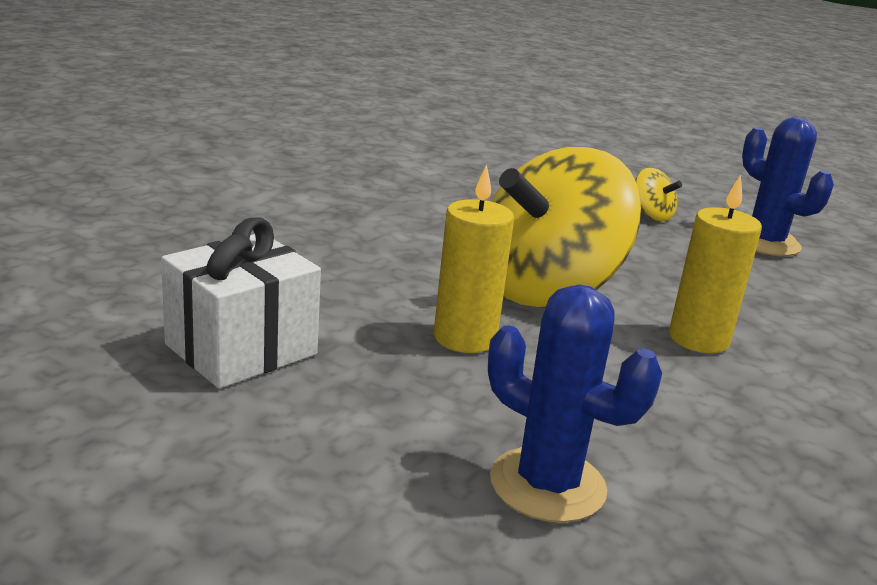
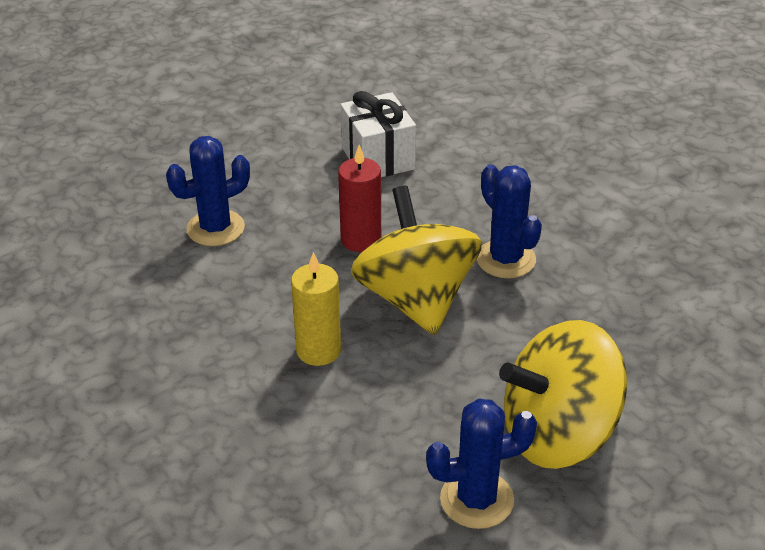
camera: 115 degrees right, 15 degrees up
yellow candle [434,165,514,353] -> red candle [338,145,381,252]
yellow spinning top [635,168,682,222] -> yellow spinning top [499,320,627,469], size x2.47
none -> blue cactus [477,164,542,278]

